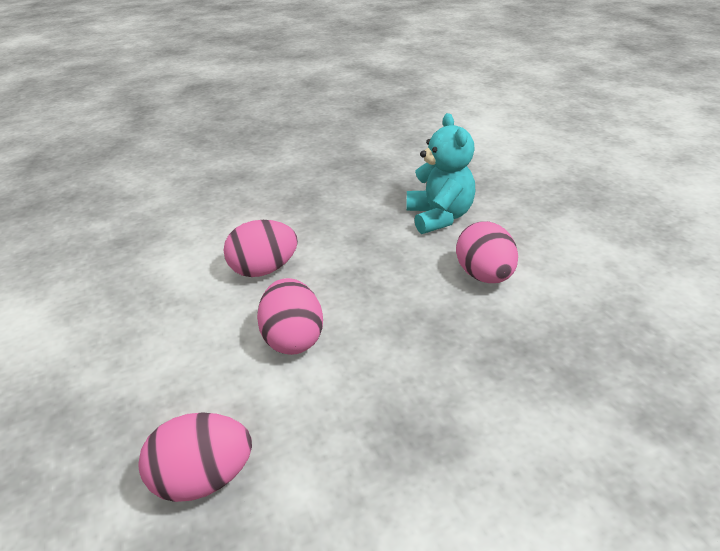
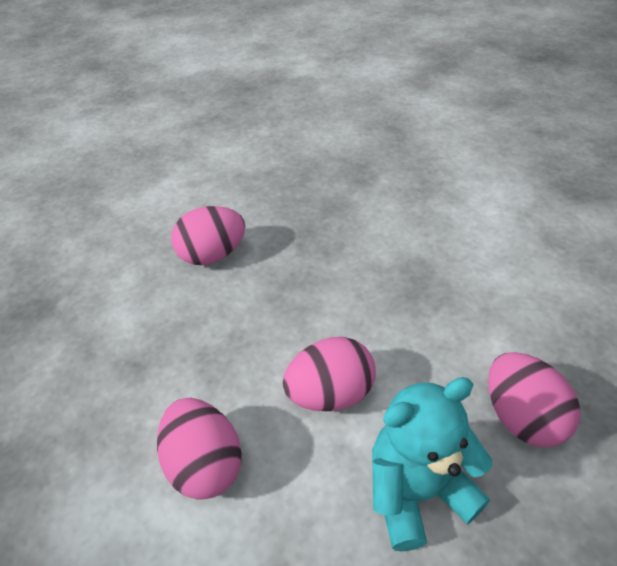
camera: 100 degrees left, 10 degrees up
turquoise teddy bear [407,113,475,234] -> turquoise teddy bear moved to [372,377,492,551]

